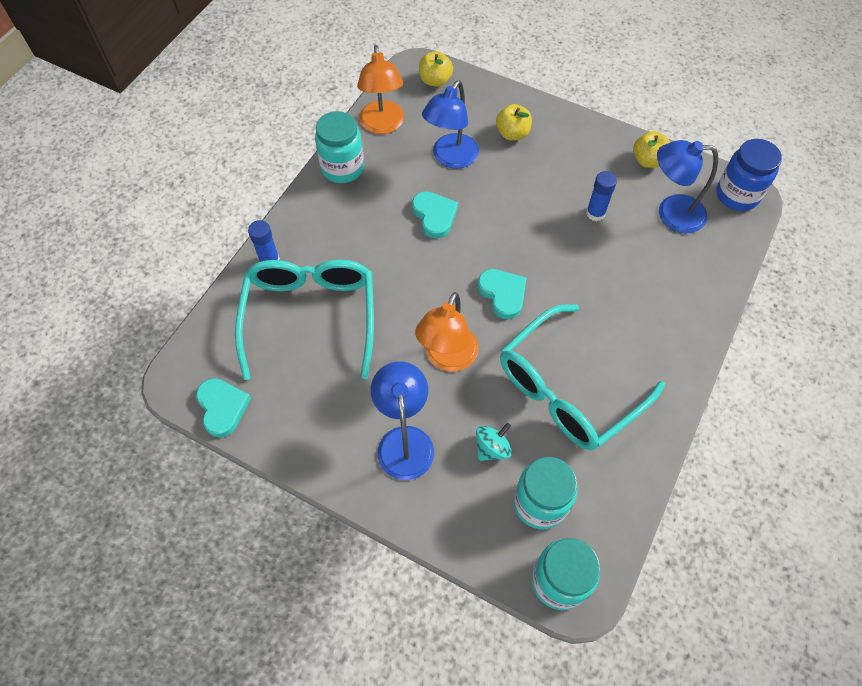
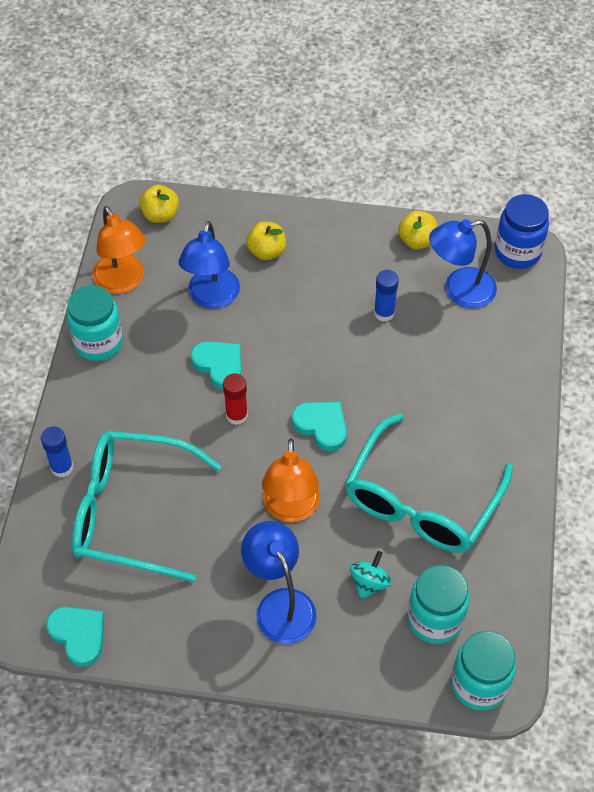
camera: 20 degrees left, 5 degrees down
turquoise glasses [235,259,374,380] -> turquoise glasses turned 60 degrees counterclockwise [72,431,221,582]
none -> red glue stick [223,374,248,425]

